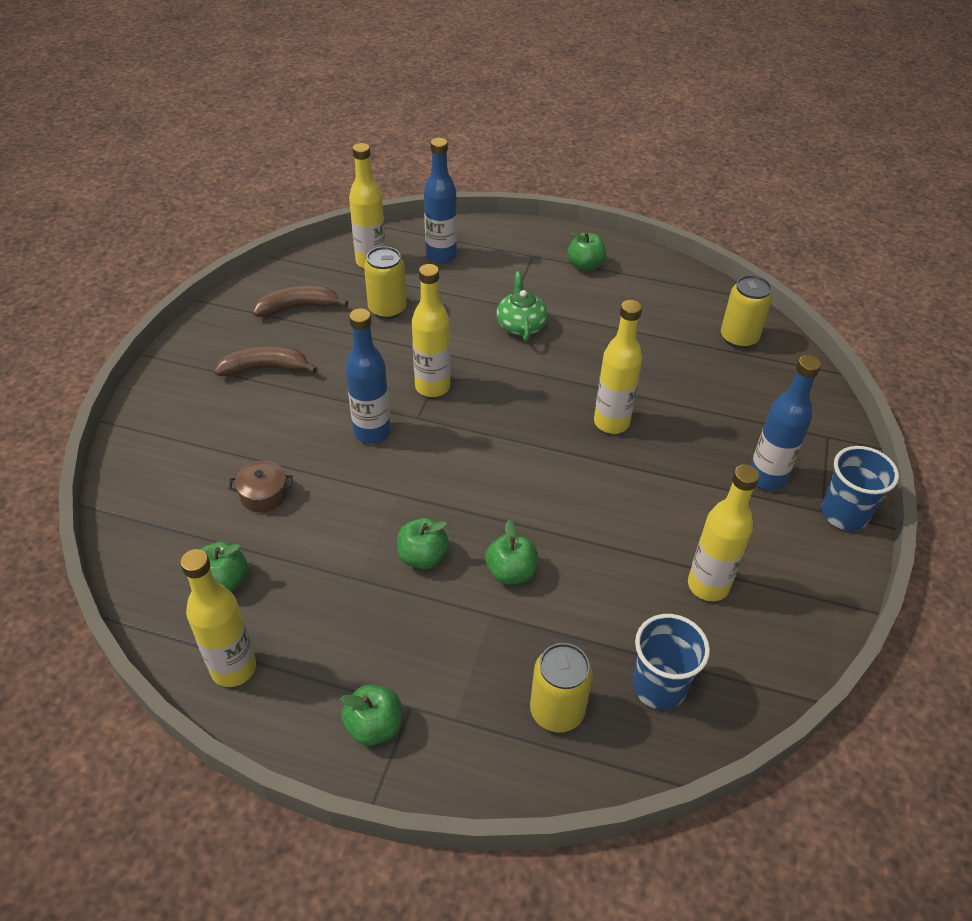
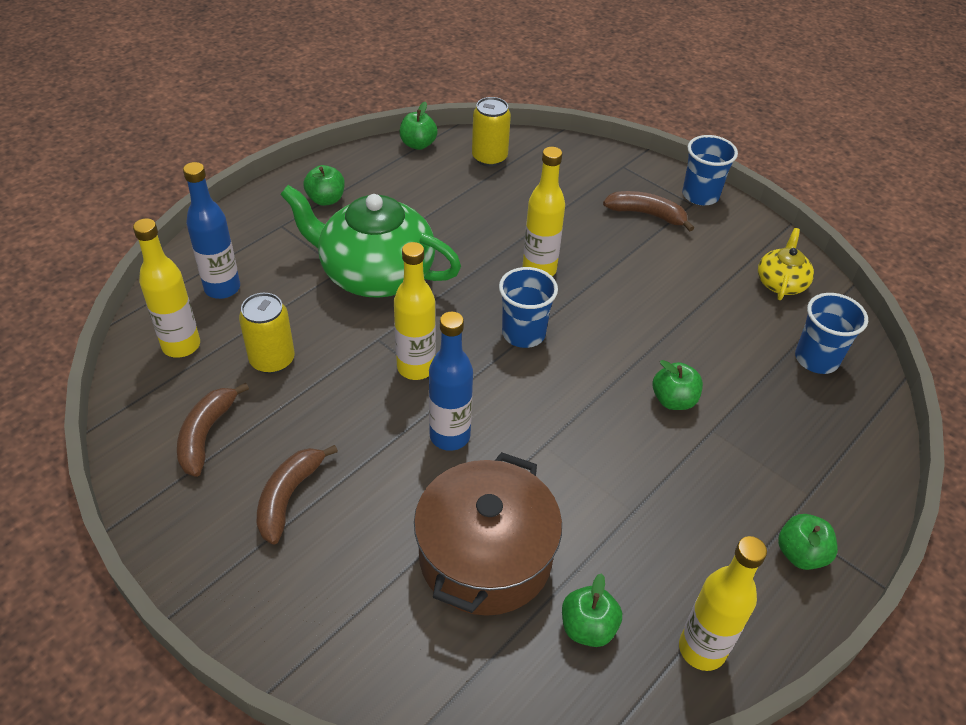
camera: 65 degrees left, 0 degrees up
brown pot [229,461,293,512] -> brown pot [414,452,562,616], size x2.46
green apple [397,518,449,569] -> green apple moved to [400,101,438,150]
green teapot [496,271,548,342] -> green teapot [280,185,461,298], size x2.08
yellow can [530,643,593,733] -> none
yellow bottle [688,464,759,601] -> none
blue bottle [751,355,821,490] -> brown banana [603,191,694,231]
none -> blue cup [499,267,558,348]
none -> yellow teapot [758,228,814,300]

